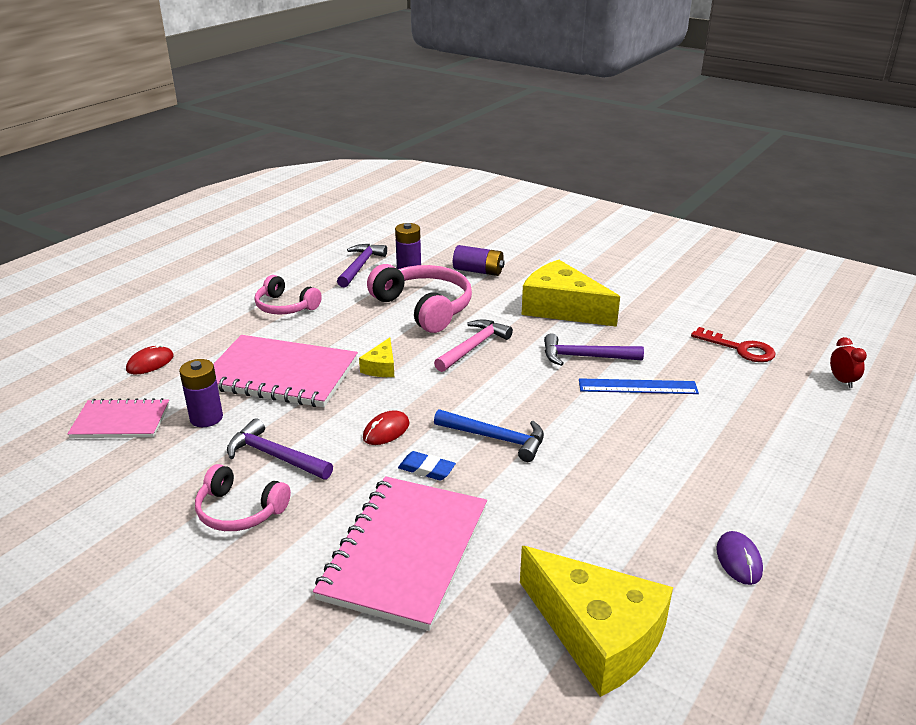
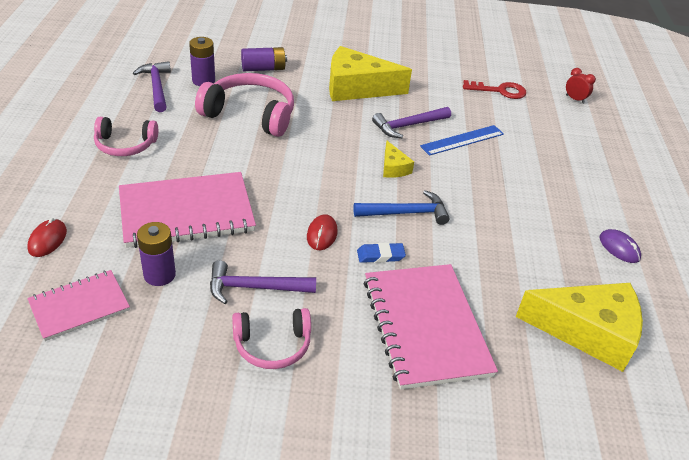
camera: 35 degrees left, 10 degrees up
yellow cheese [359,337,394,377] -> yellow cheese moved to [383,141,414,178]
pink hammer [434,319,513,372] -> none

